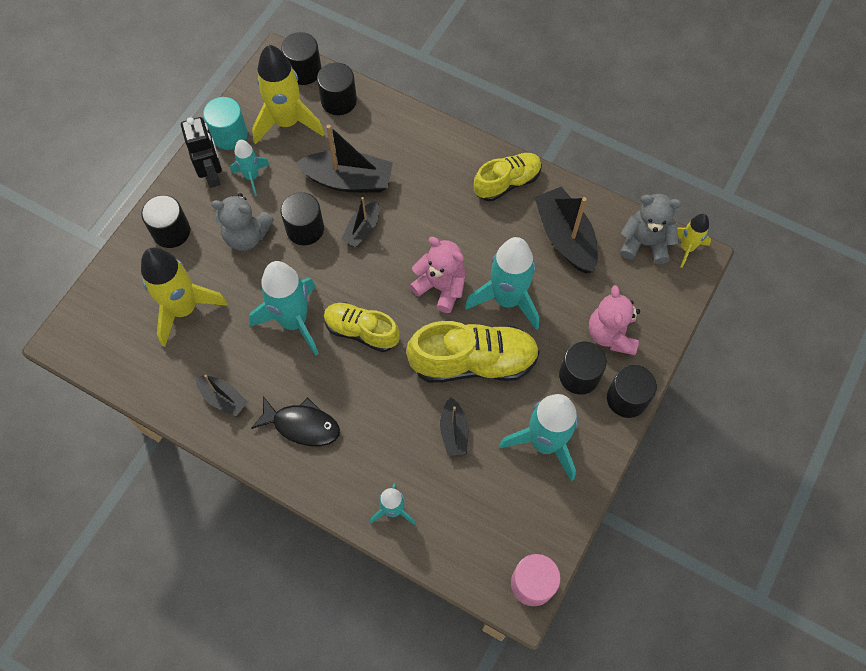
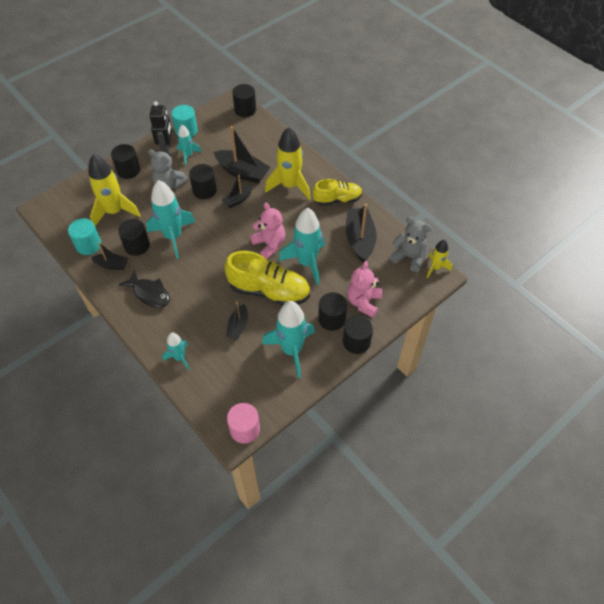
camera: 20 degrees right, 10 degrees down
black boat [196,375,248,417] -> black boat turned 45 degrees counterclockwise [91,242,129,270]
yellow rocket [252,45,324,145] -> yellow rocket moved to [265,127,311,200]
black cylinder [317,62,357,115] -> black cylinder moved to [118,219,150,256]
yellow shoe [324,303,400,352] -> none
none -> turquoise cylinder [68,218,101,255]

